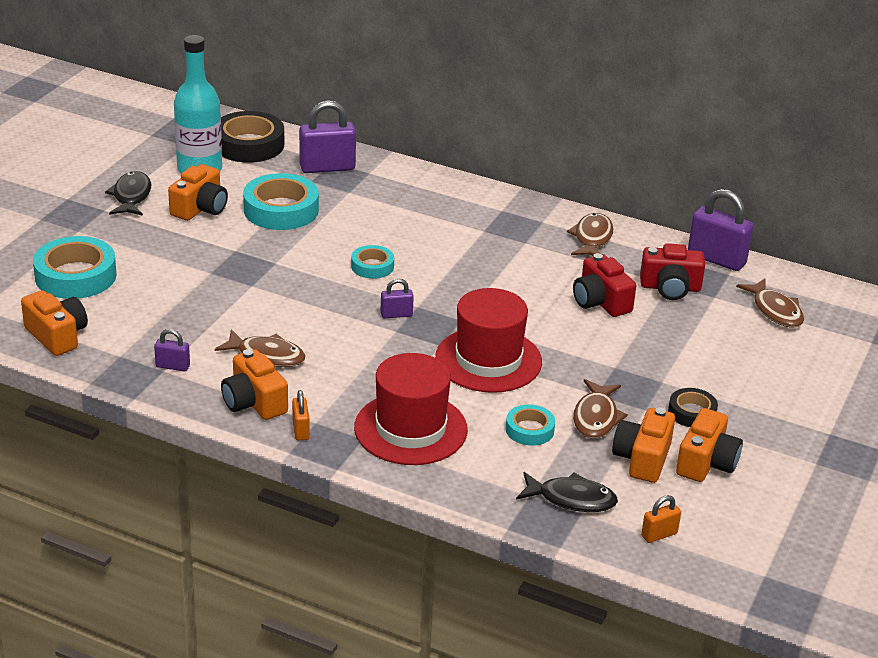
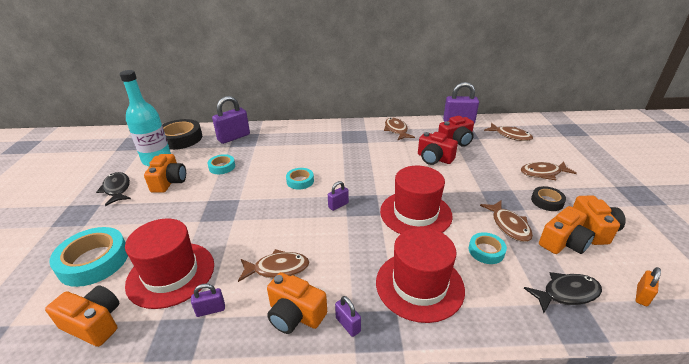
camera: 25 degrees left, 0 degrees up
turquoise tape [243,173,319,230] -> turquoise tape [207,154,235,174], size x0.55
orange padlock [292,390,309,441] -> purple padlock [335,296,361,337]
orange camera [612,407,675,483] -> orange camera turned 120 degrees counterclockwise [539,206,595,254]
none -> red hat [125,219,214,309]
none -> brown fish [521,162,577,180]

